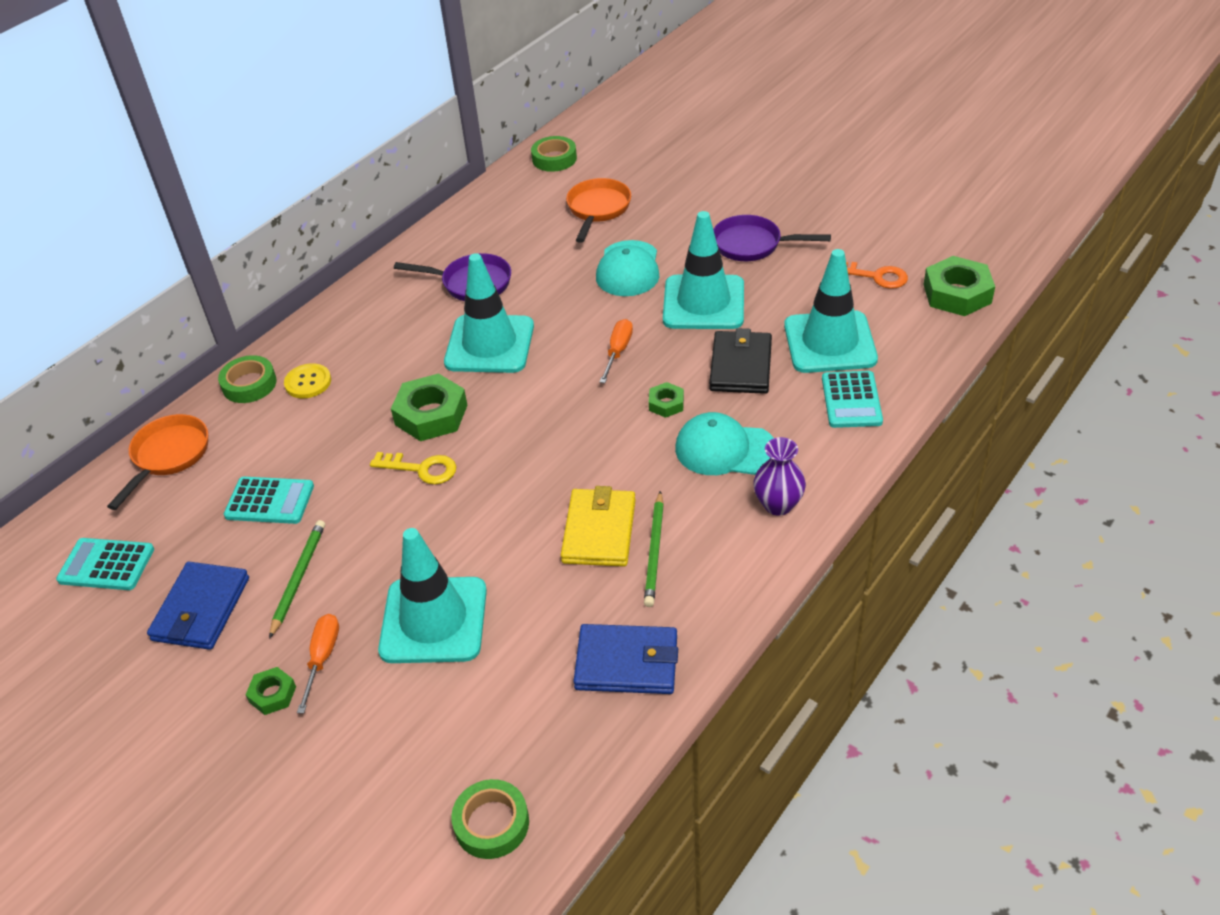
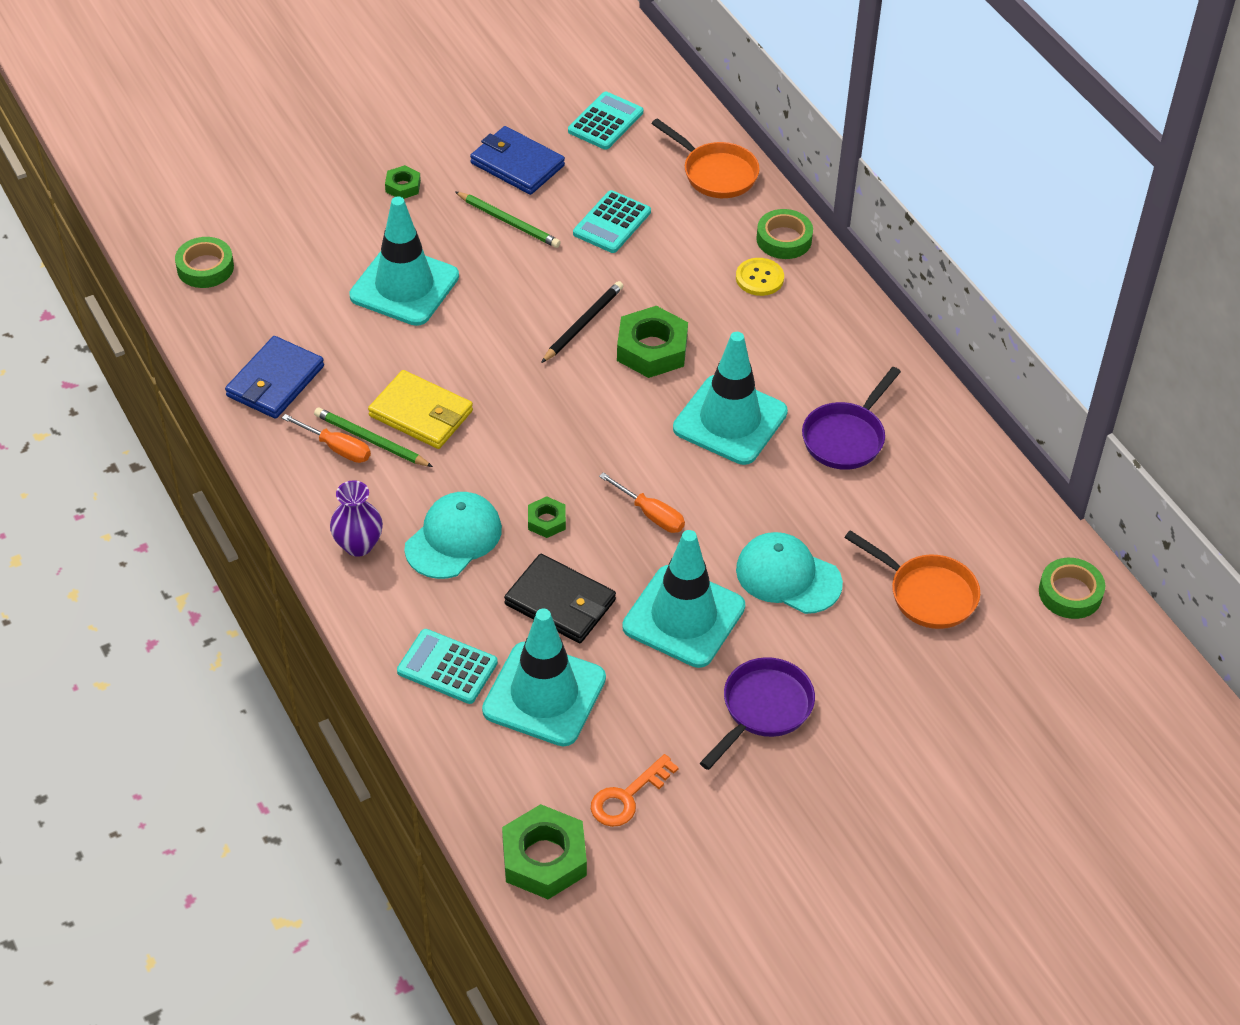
camera: 110 degrees right, 5 degrees up
orange screwdriver [297,614,339,714] -> orange screwdriver moved to [282,414,371,463]
yellow key [370,452,456,484] -> black pencil [541,281,623,363]

